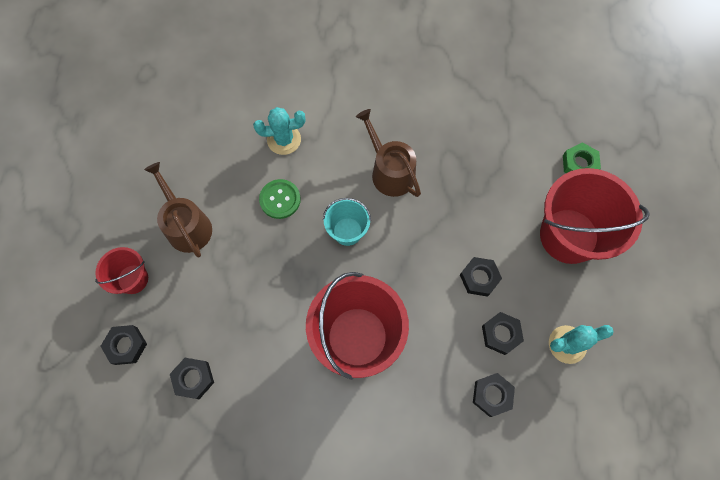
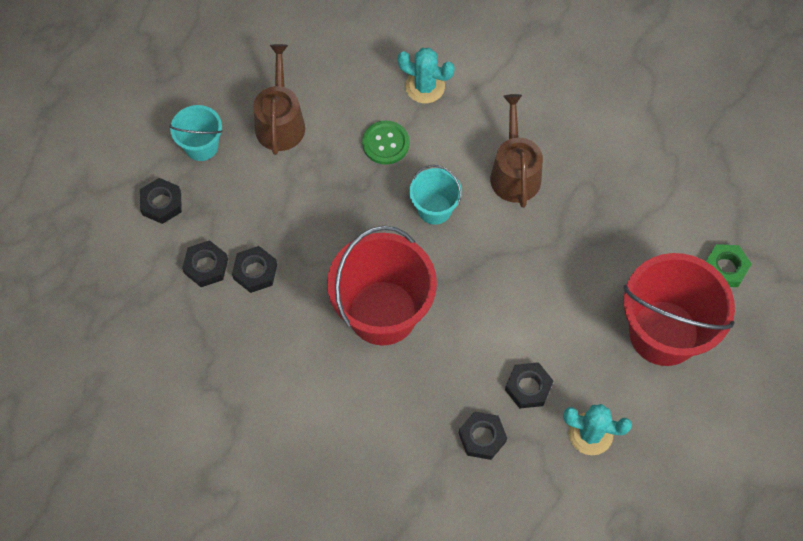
camera: 30 degrees right, 5 degrees down
red bucket [95,247,148,294] -> turquoise bucket [169,105,223,161]
black nut [460,257,502,297] -> black nut moved to [232,246,277,293]

